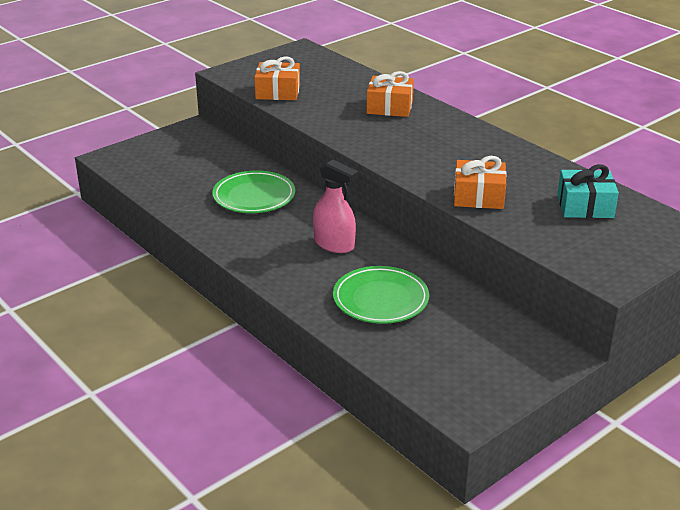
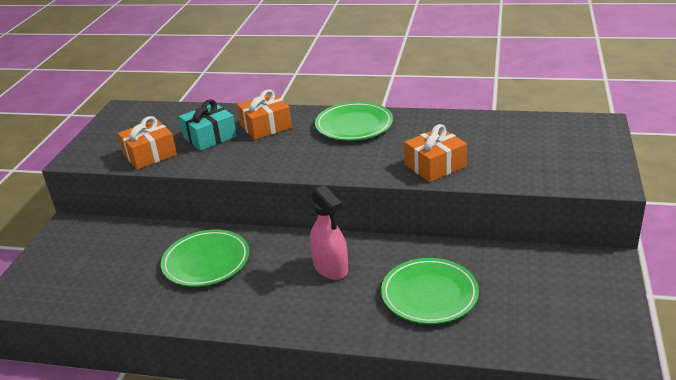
camera: 35 degrees left, 0 degrees up
pink spray bottle [313,160,358,253] -> pink spray bottle turned 60 degrees clockwise [310,185,348,280]
turquoise gift [557,164,619,218] -> turquoise gift moved to [179,99,237,151]
none -> green plate [315,102,393,141]

